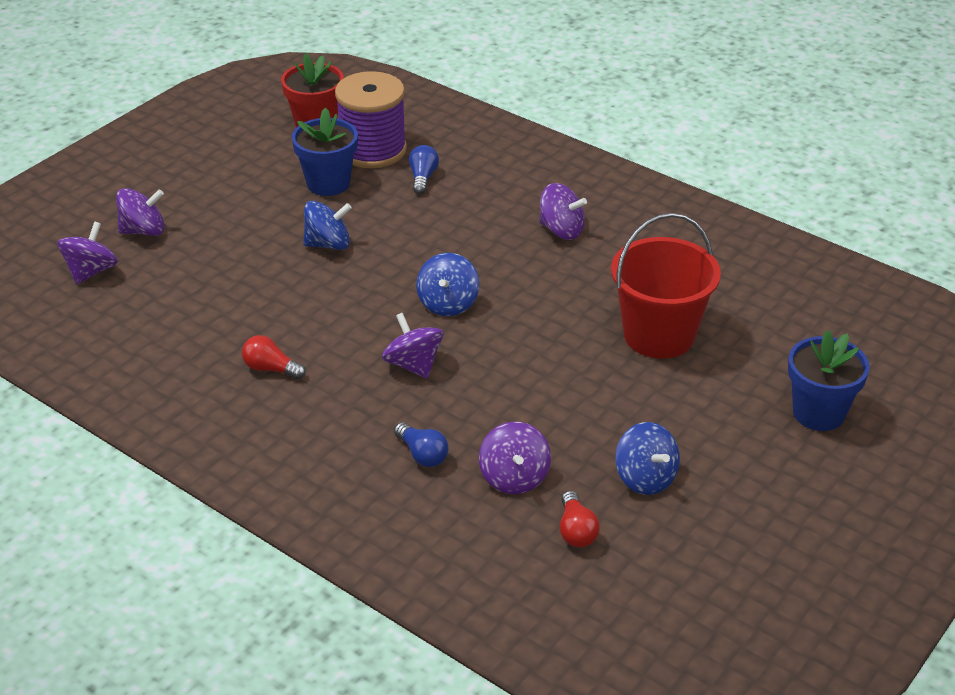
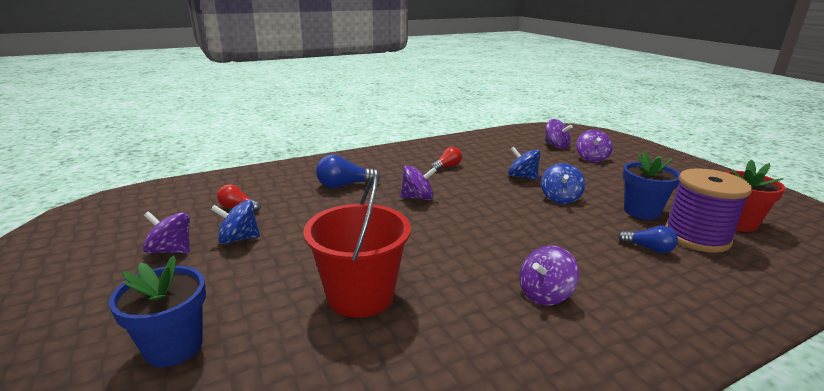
camera: 115 degrees right, 15 degrees down
blue light bulb [394,422,449,467] -> blue light bulb [316,154,381,188], size x1.54
blue spinning top [417,253,479,316] -> blue spinning top moved to [508,146,541,180]
purple spinning top [479,422,551,494] -> purple spinning top moved to [143,211,190,253]

